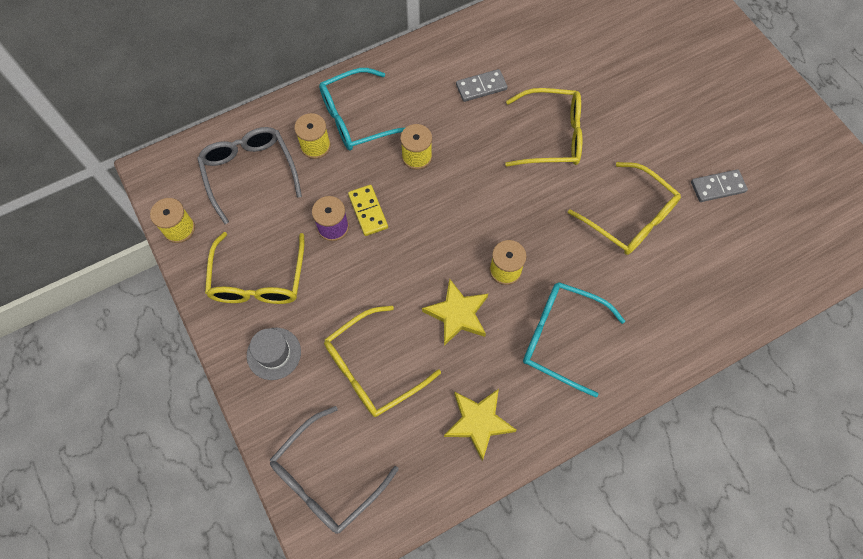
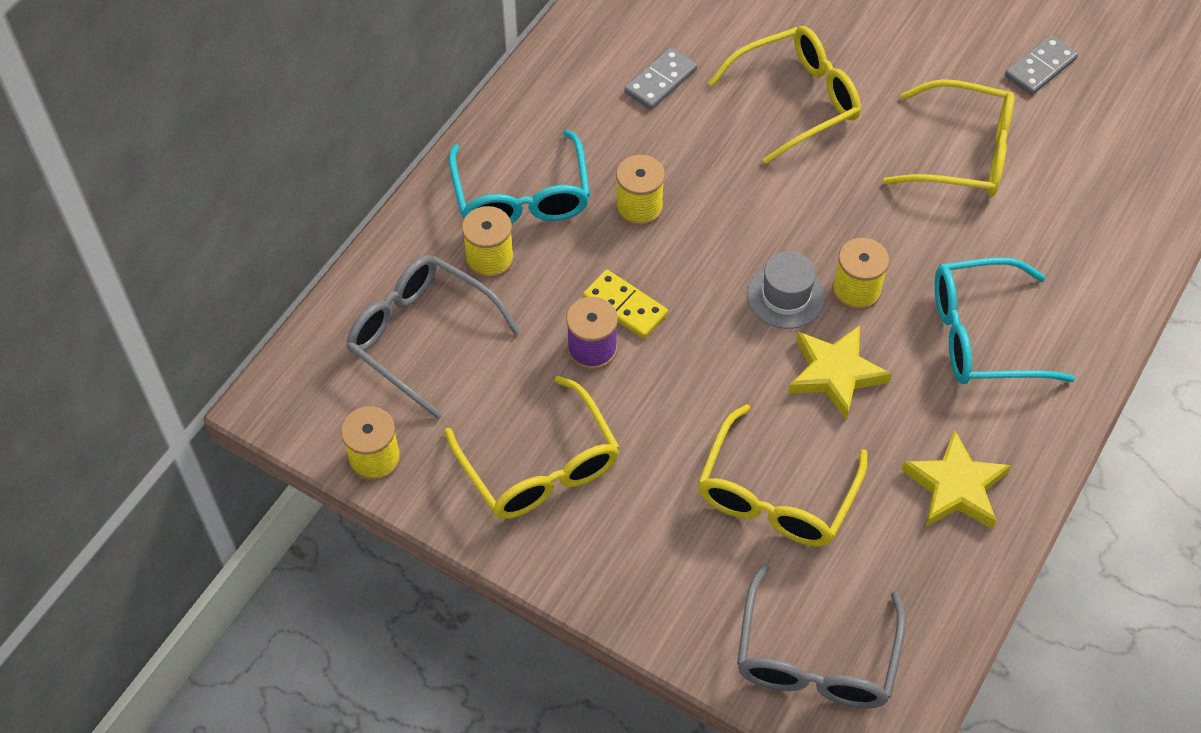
camera: 30 degrees left, 10 degrees down
grey hat [247,328,301,380] -> grey hat moved to [747,251,825,329]
turquoise glasses [319,68,406,151] -> turquoise glasses turned 45 degrees counterclockwise [449,130,590,224]

